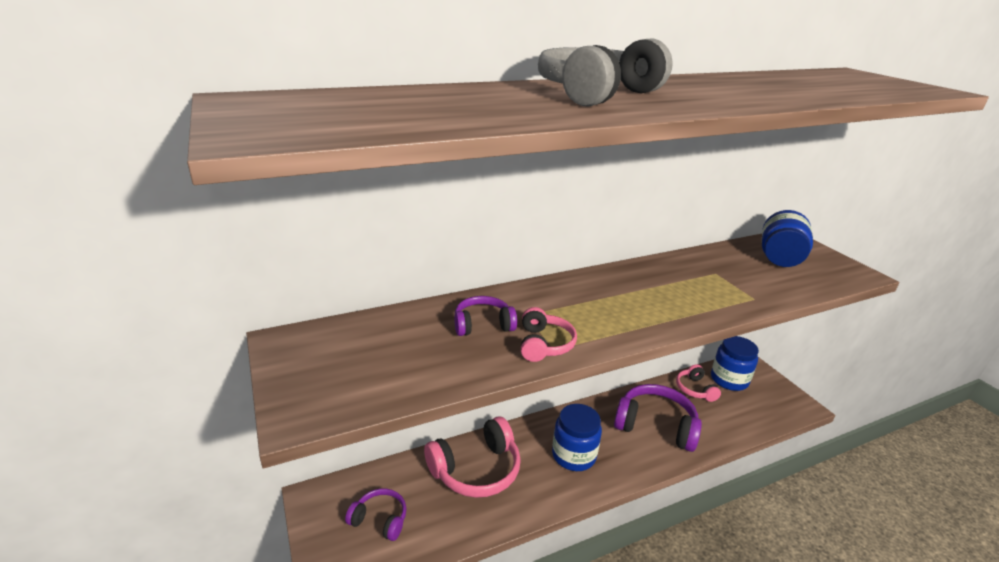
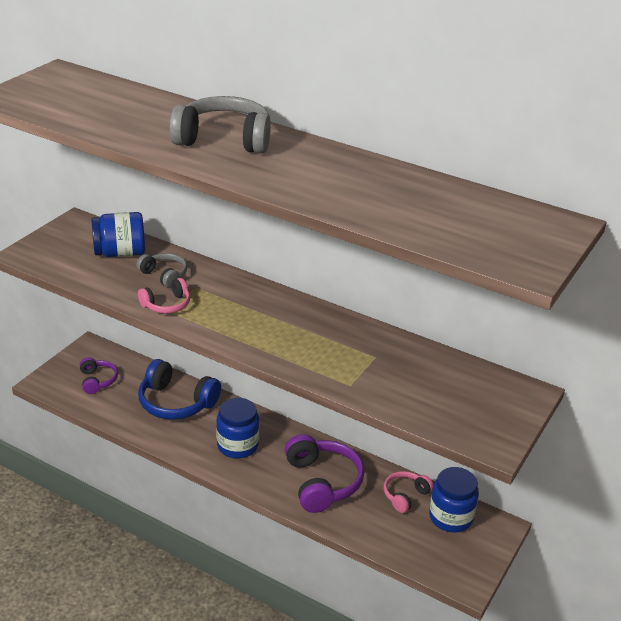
camera: 55 degrees right, 5 degrees up
pink headphones [424,416,521,498] -> blue headphones [138,359,221,420]
purple headphones [454,296,517,336] -> grey headphones [137,253,187,288]
blue jar [762,210,813,267] -> blue jar moved to [92,212,145,257]

